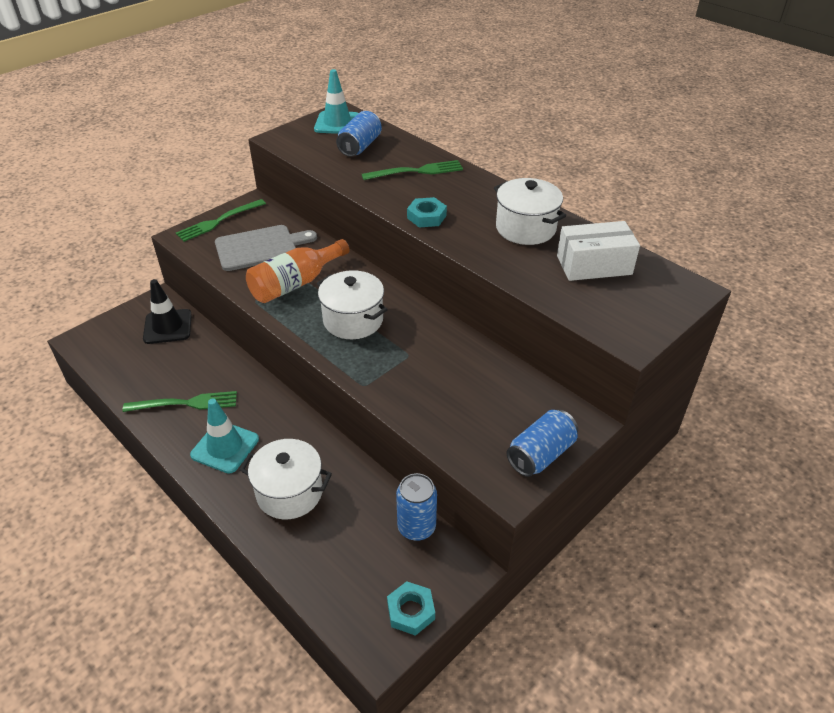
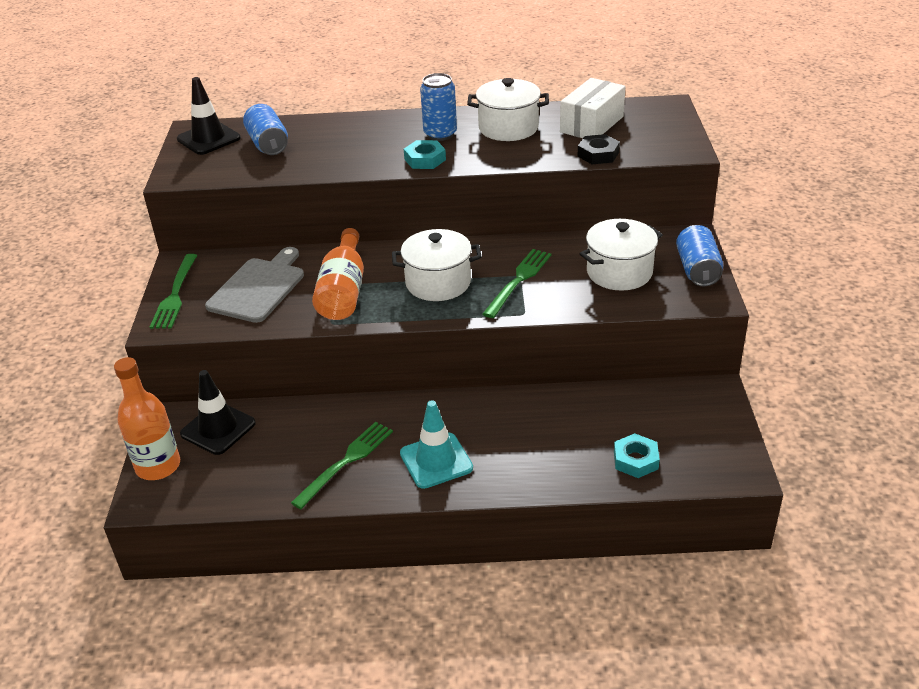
camera: 45 degrees left, 5 degrees down
white pot [240,439,332,519] -> white pot moved to [580,219,663,291]
turquoise traffic cone [314,69,358,134] -> black traffic cone [177,77,241,155]
green fork [362,160,463,180] -> green fork moved to [483,249,551,318]
turquoise nut [387,581,435,636] -> turquoise nut moved to [614,433,660,478]
blue can [396,473,437,541] -> blue can moved to [420,73,457,141]
none -> orange bottle [114,357,180,480]
none -> black nut [577,134,620,164]

